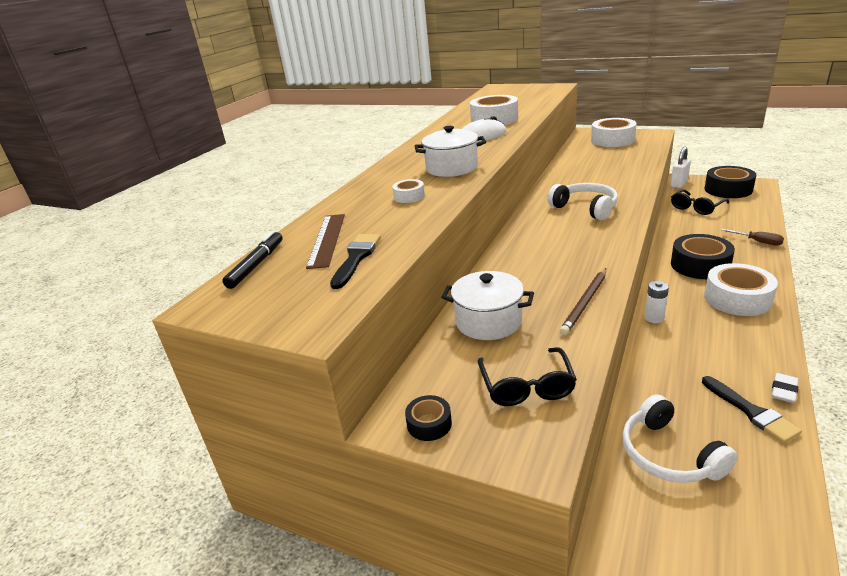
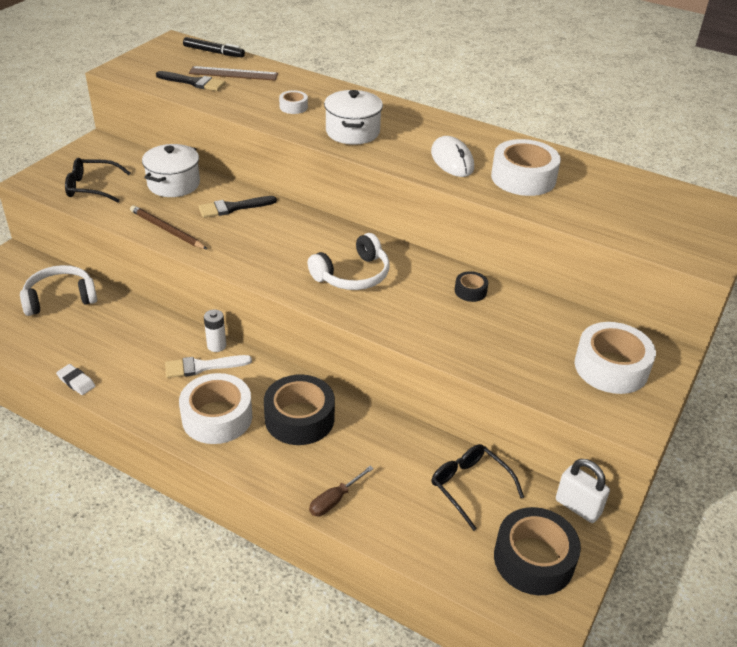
camera: 90 degrees right, 10 degrees up
black tape [405,395,452,441] -> black tape moved to [455,271,488,302]
black brush [702,376,802,443] -> black brush moved to [199,196,277,218]
none -> white brush [165,355,252,378]

